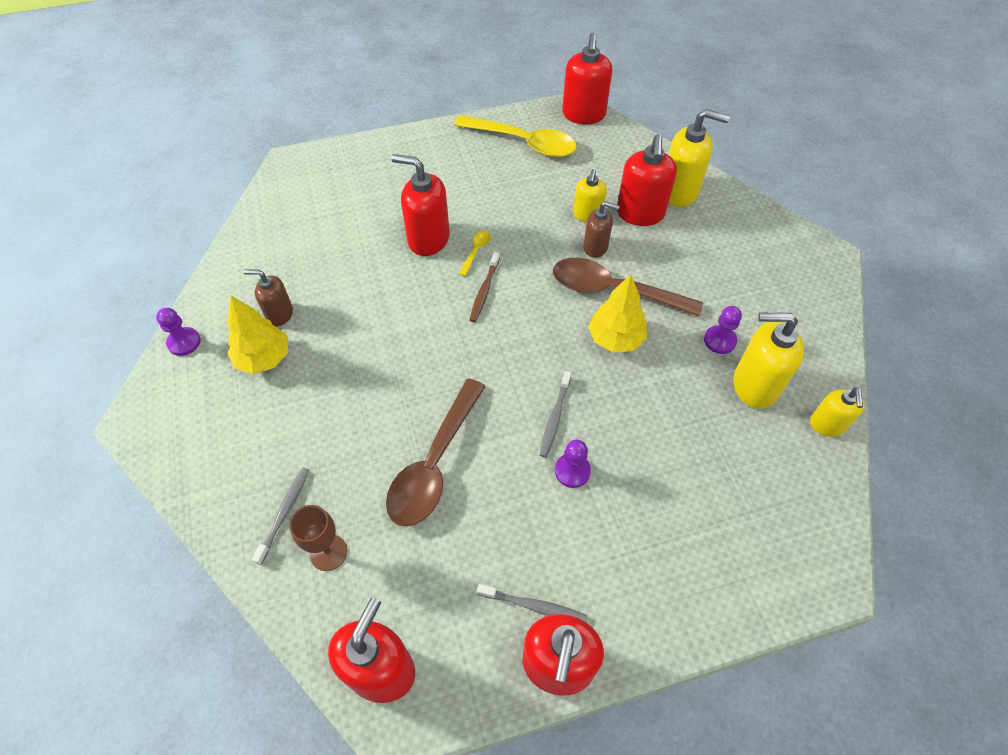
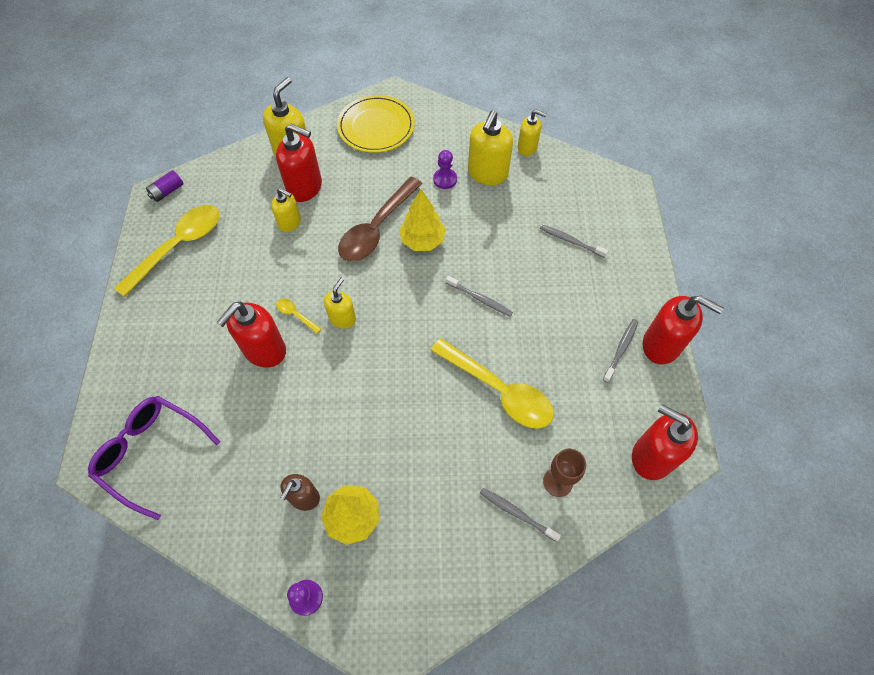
camera: 75 degrees left, 5 degrees up
brown spoon [386,379,486,526] -> yellow spoon [430,338,554,429]
brown toothbrush [470,252,500,322] -> yellow soap dispenser [324,278,356,329]
purple pawn [555,440,591,488] -> none
red soap dispenser [562,32,612,124] -> purple battery [146,170,183,202]
brown soap dispenser [583,201,620,258] -> none
none -> purple glasses [88,396,220,520]
none -> yellow plate [337,95,415,153]
none -> grey toothbrush [540,225,608,258]

